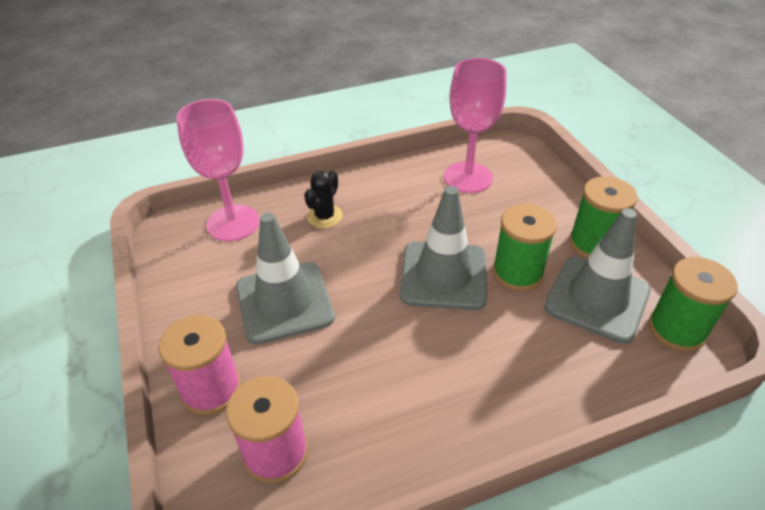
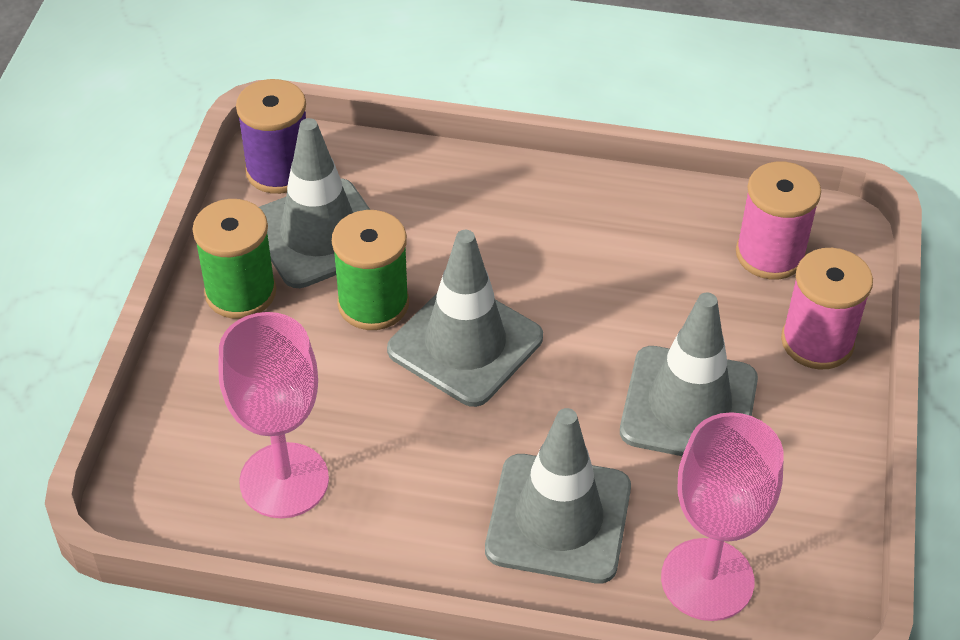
camera: 150 degrees left, 5 degrees up
black cactus [304,170,343,228] -> grey traffic cone [485,408,631,584]
green spool [649,257,738,352] -> purple spool [236,79,306,194]

